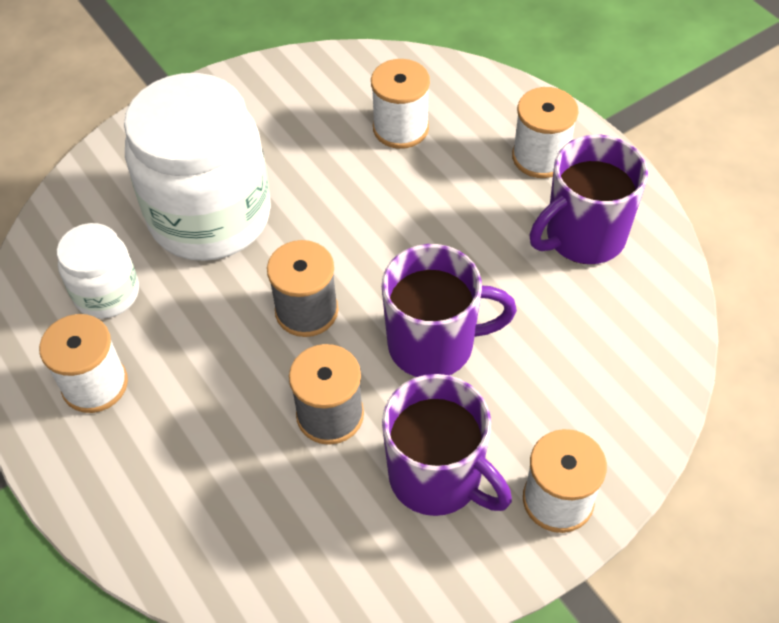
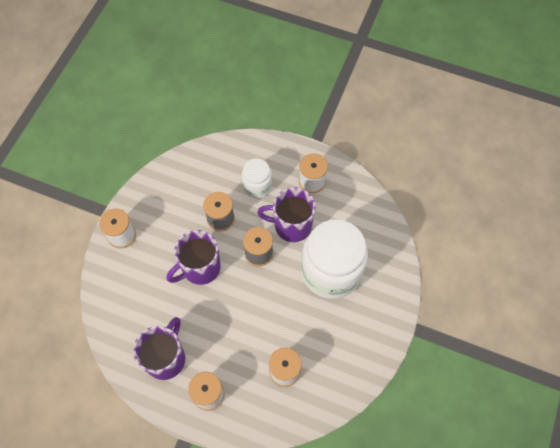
camera: 145 degrees right, 10 degrees up
white jar [57,223,139,319] -> white jar moved to [242,159,272,198]
purple mug [382,374,512,516] -> purple mug moved to [257,187,316,242]

